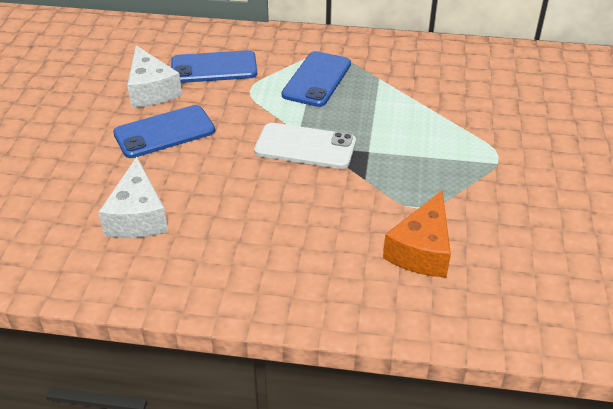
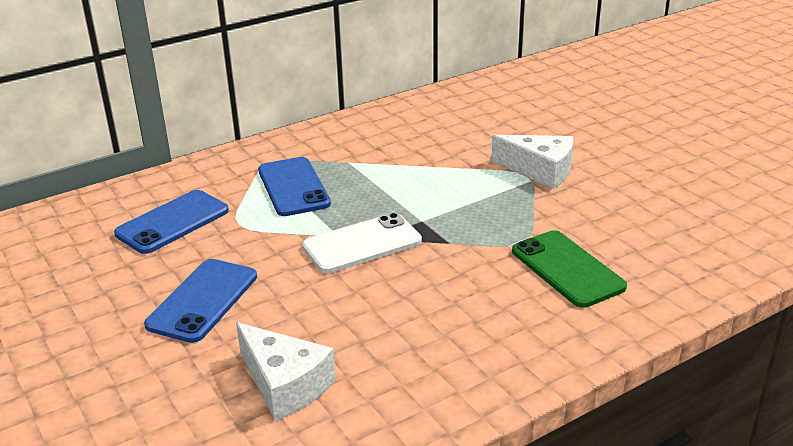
camera: 40 degrees left, 10 degrees down
white cheese [127,46,182,108] -> white cheese moved to [491,135,573,189]
orange cheese [383,190,451,278] -> green phone [512,230,627,308]

